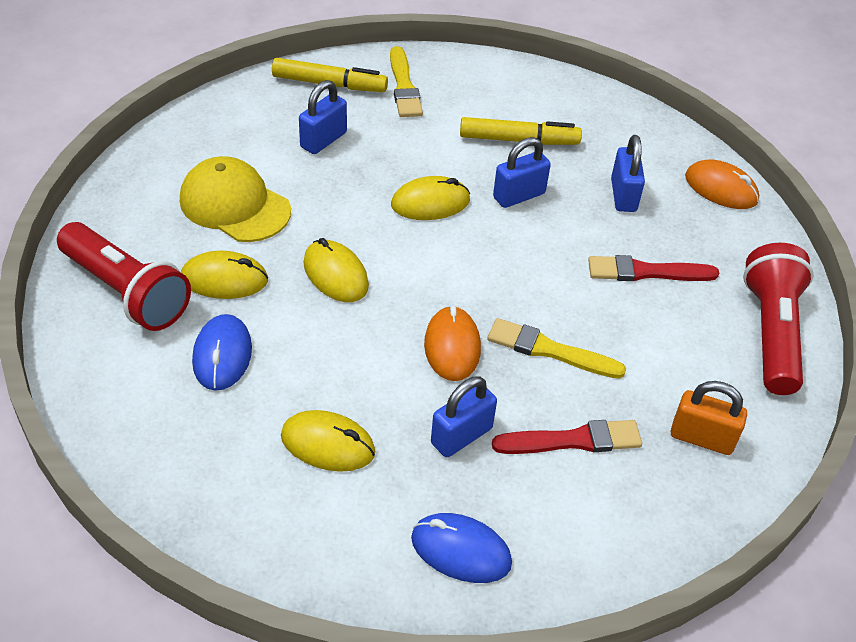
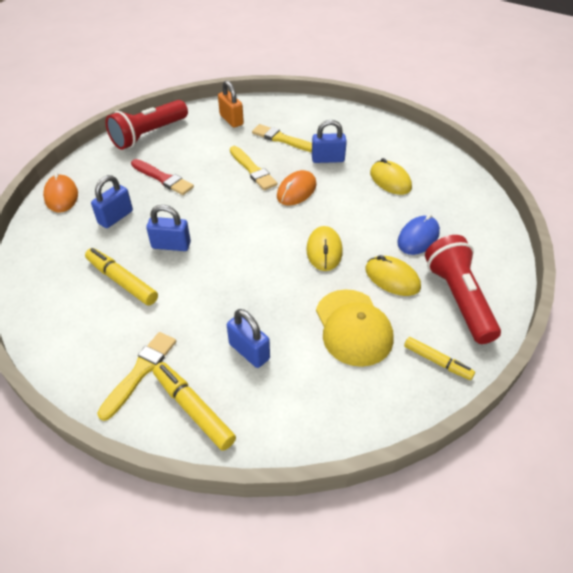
camera: 140 degrees left, 0 degrees up
blue padlock [299,80,347,154] -> blue padlock turned 60 degrees clockwise [227,309,270,368]
yellow mouse [391,176,470,220] -> none
blue mouse [411,513,512,583] -> none
red brush [492,420,642,454] -> yellow brush [252,124,312,152]
none -> yellow marker [404,337,475,380]

